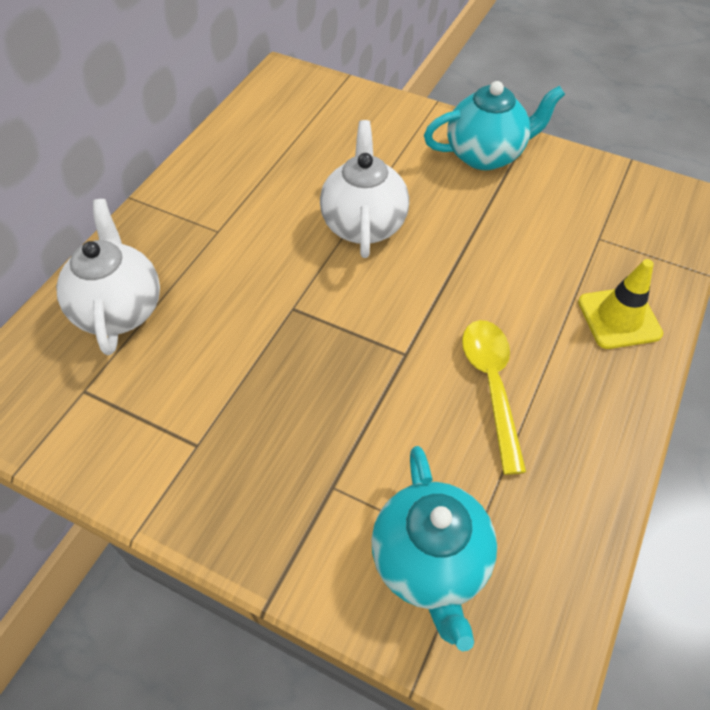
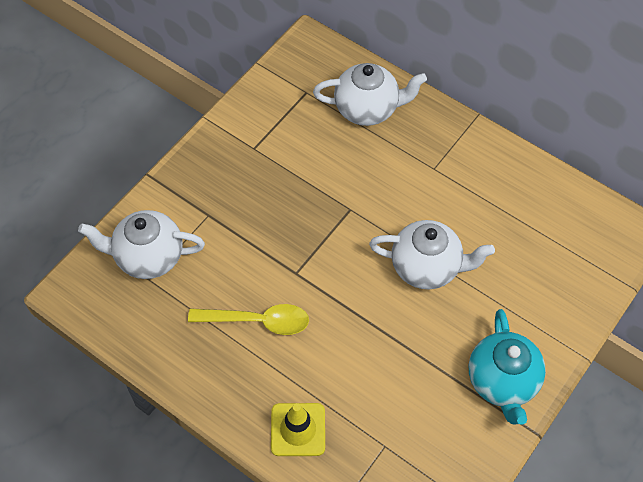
camera: 100 degrees right, 5 degrees up
turquoise teapot [371,446,497,651] -> white teapot [78,210,205,279]

